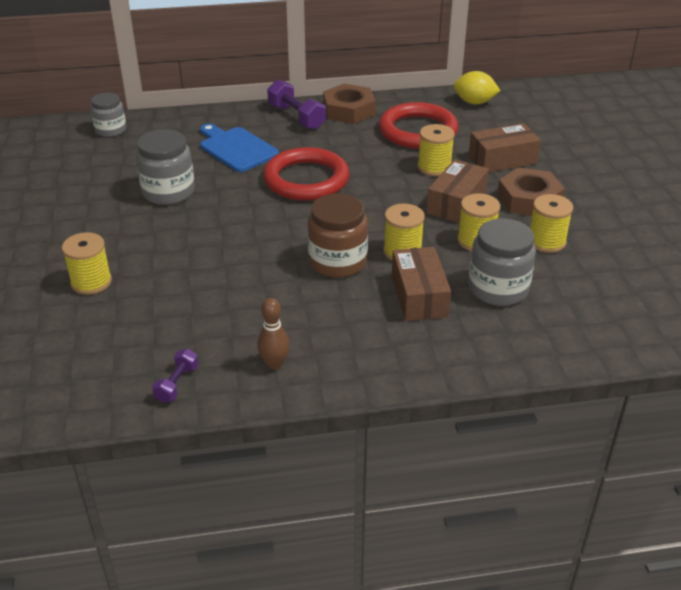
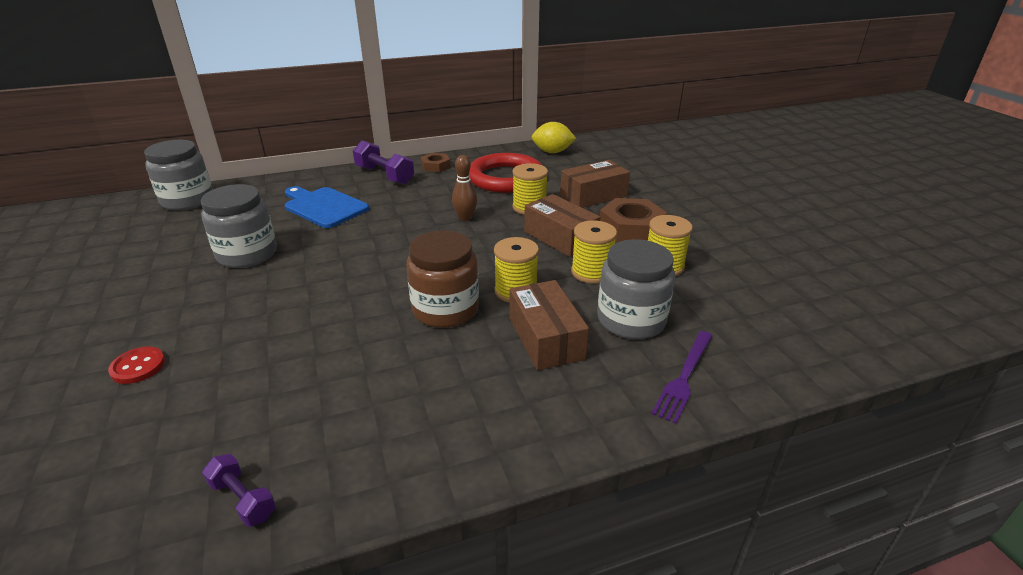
camera: 10 degrees left, 5 degrees down
yellow spool [62,232,112,295] -> red button [108,347,165,384]
grey jar [91,93,126,137] -> grey jar [144,140,213,211], size x1.53
purple dumbbell [152,348,199,403] -> purple dumbbell turned 60 degrees counterclockwise [202,454,276,527]
brown bowling pin [257,298,290,370] -> brown bowling pin moved to [452,155,477,221]
red ring [263,147,349,201] -> none
brown nut [323,84,376,124] -> brown nut [420,153,451,172], size x0.57
brown box [426,159,489,223] -> brown box turned 60 degrees counterclockwise [524,194,600,257]
none -> purple fork [651,331,713,424]

